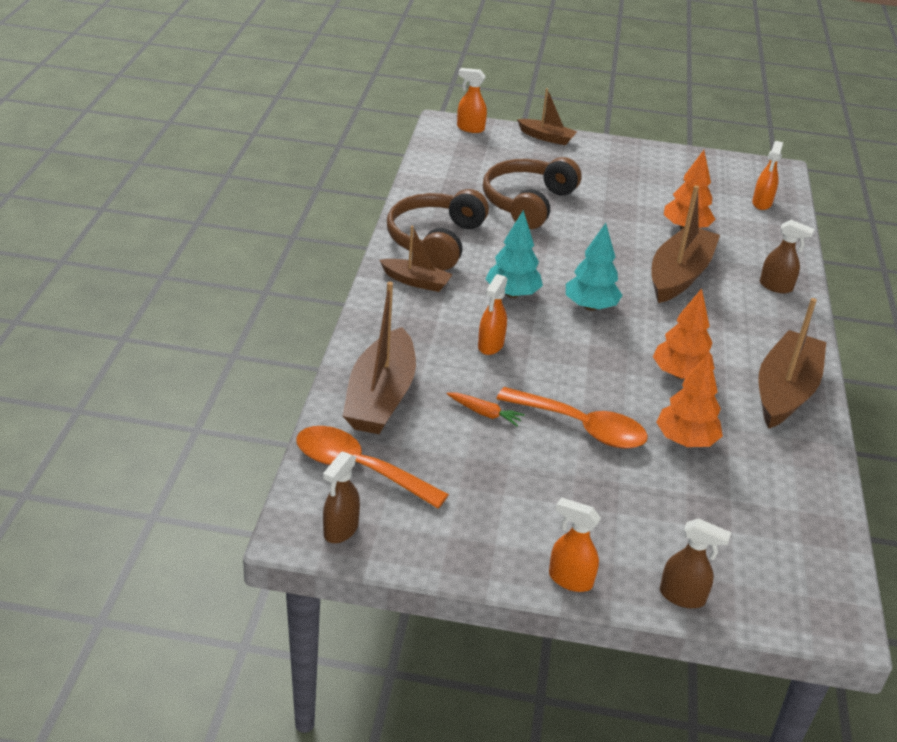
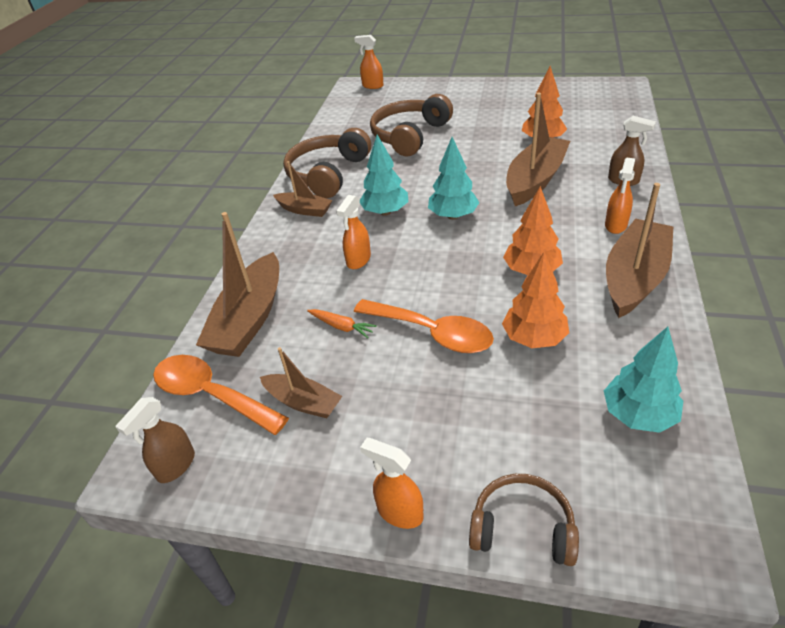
camera: 10 degrees right, 5 degrees up
brown boat [517,88,577,145] -> brown boat moved to [260,347,342,418]
brown spray bottle [660,518,731,608] -> brown headphones [469,474,579,566]
orange spray bottle [752,141,783,210] -> orange spray bottle moved to [605,158,635,234]
none -> turquoise tree [604,326,683,433]

